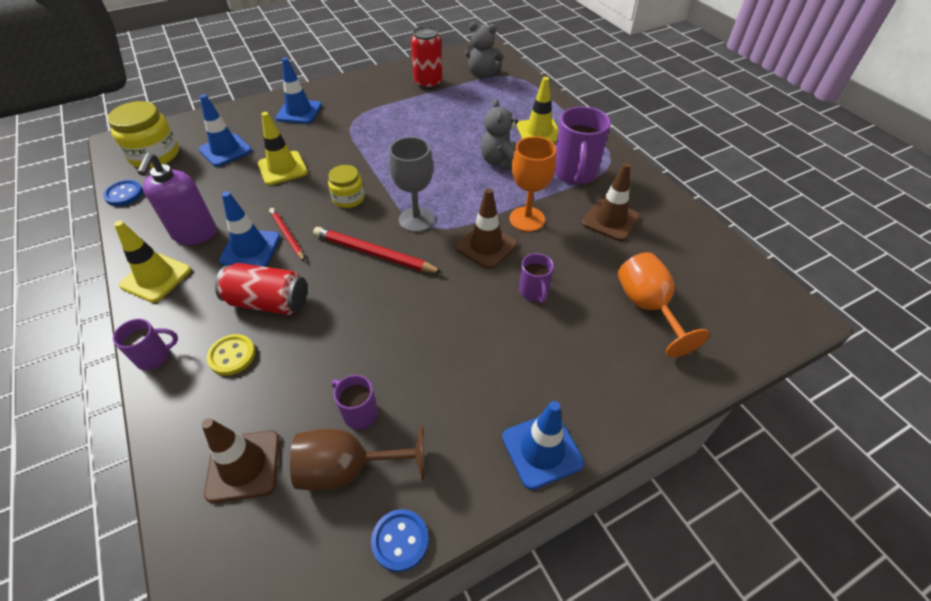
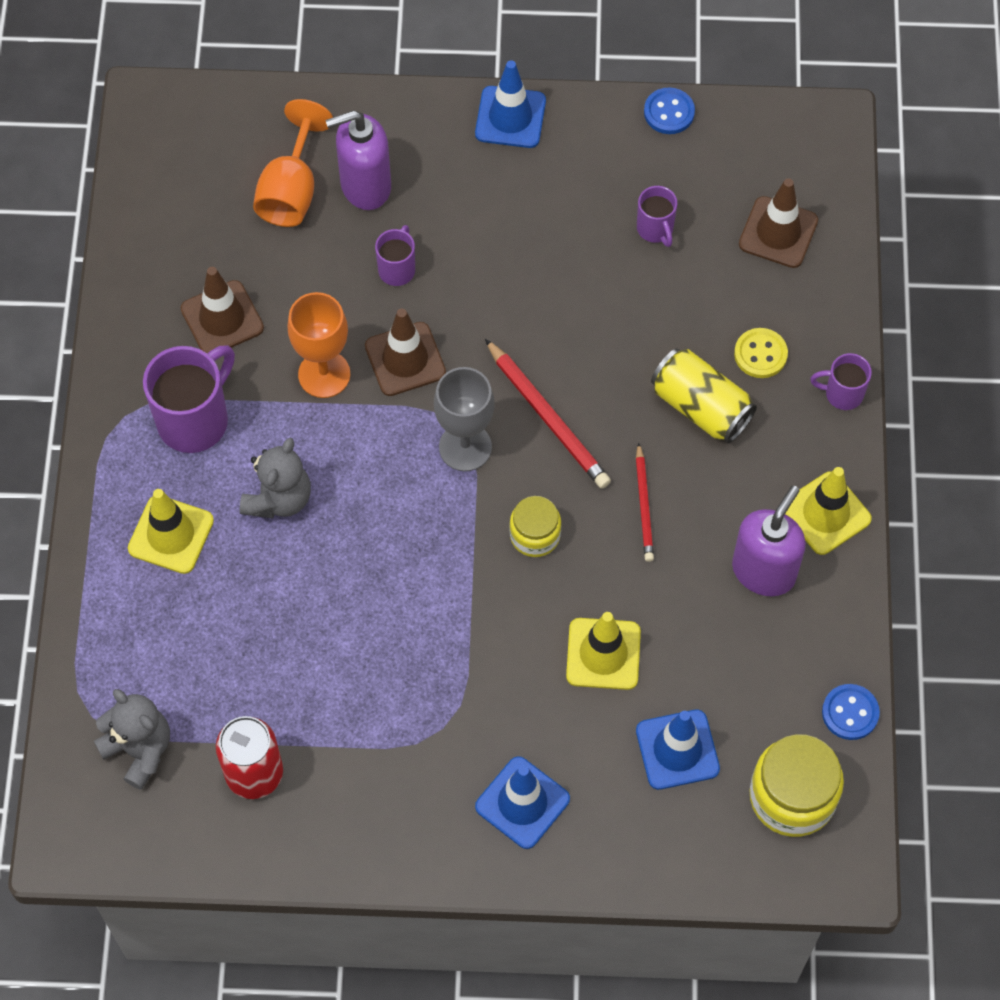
camera: 150 degrees left, 15 degrees up
red can [215,263,307,315] -> yellow can [651,348,757,443]
blue traffic cone [219,191,280,267] -> none
brown goblet [290,426,425,491] -> none
none -> purple soap dispenser [325,110,391,210]

